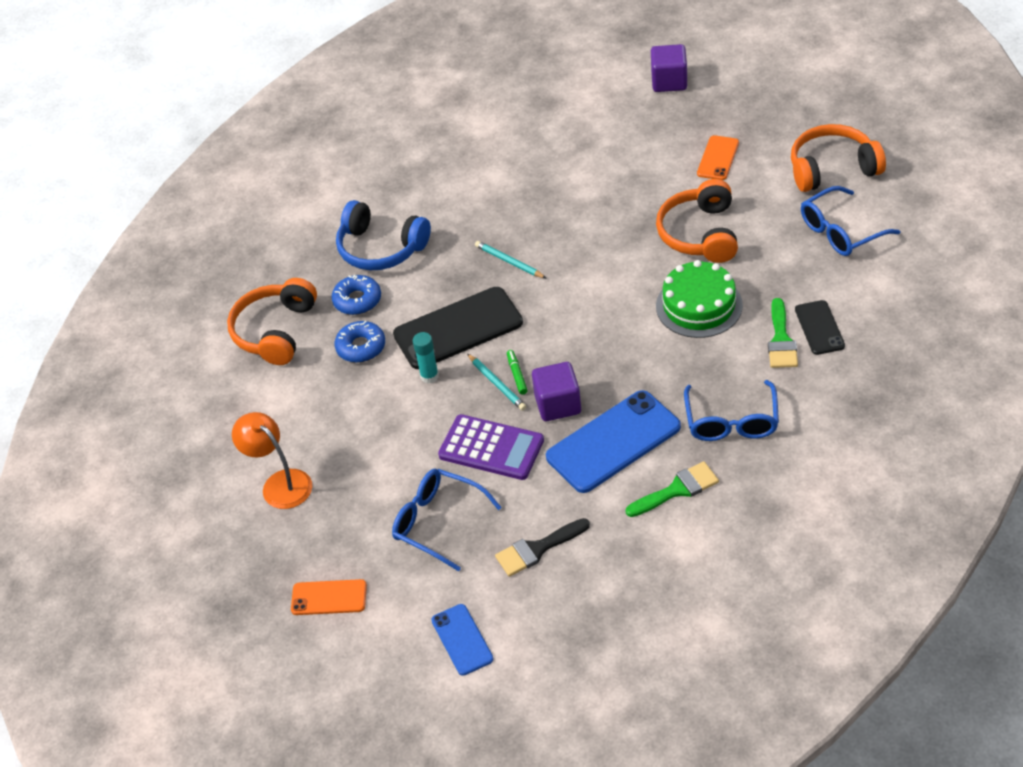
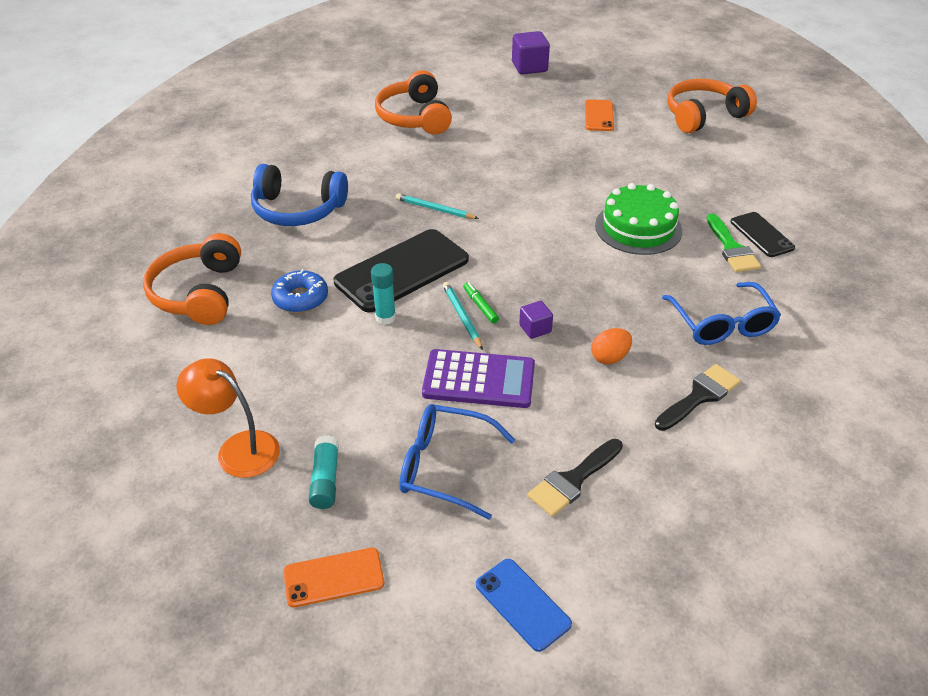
camera: 20 degrees left, 5 degrees down
blue donut [331,275,381,315] -> none
turquoise pencil [467,354,526,411] -> turquoise pencil turned 150 degrees counterclockwise [443,282,483,350]
purple cube [532,362,581,421] -> purple cube [519,301,553,339], size x0.57
blue phone [546,390,681,493] -> orange egg [591,328,632,364]
green brush [626,462,719,517] -> black brush [655,364,741,431]
orange headphones [656,179,738,263] -> orange headphones moved to [375,70,452,134]
blue glasses [801,186,901,256] -> none
none -> turquoise glue stick [309,435,339,509]

